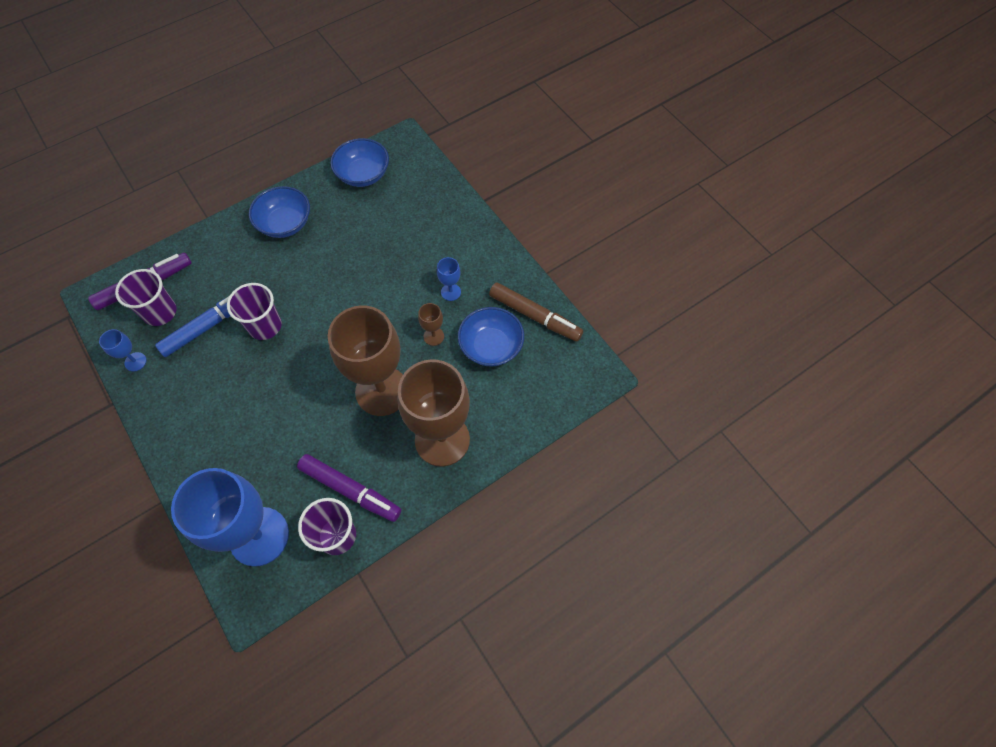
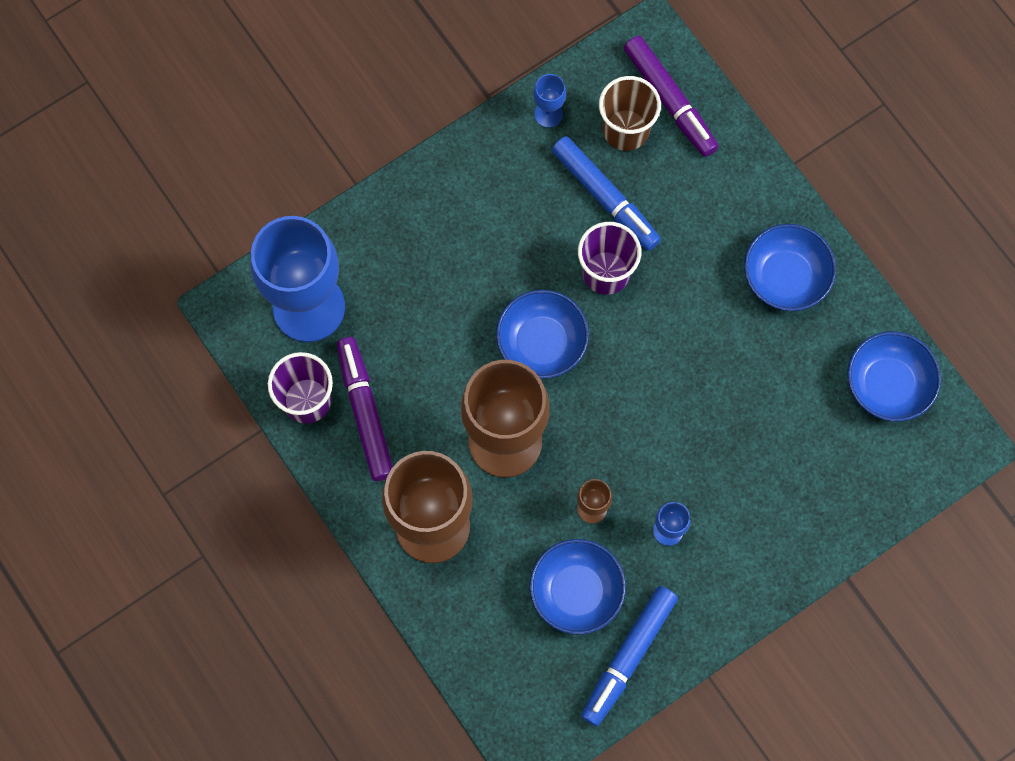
camera: 90 degrees right, 10 degrees up
purple cup [115,269,176,326] -> brown cup [599,76,661,151]
purple marker [297,454,401,522] -> purple marker turned 135 degrees clockwise [336,337,393,481]
brown marker [489,282,583,342] -> blue marker [581,586,678,726]
none -> blue bowl [496,290,589,379]

